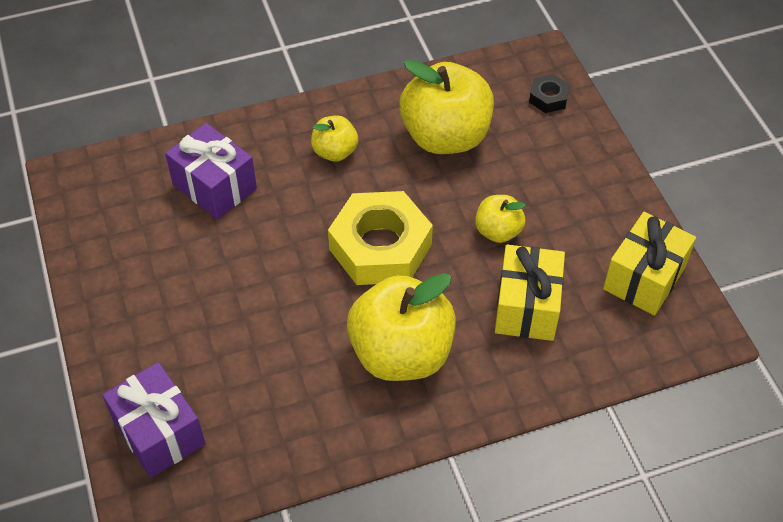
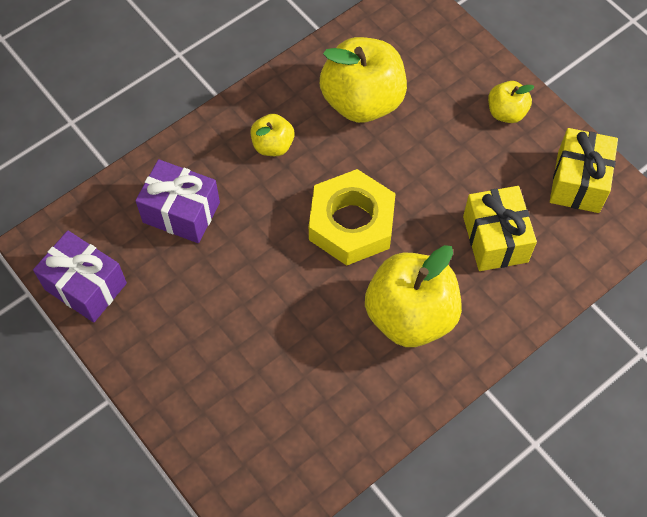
camera: 20 degrees left, 10 degrees up
purple gift [102,362,205,478] -> purple gift moved to [33,230,127,322]
yellow apple [475,195,526,243] -> yellow apple moved to [488,81,534,123]
black nut [529,74,570,113] -> none

